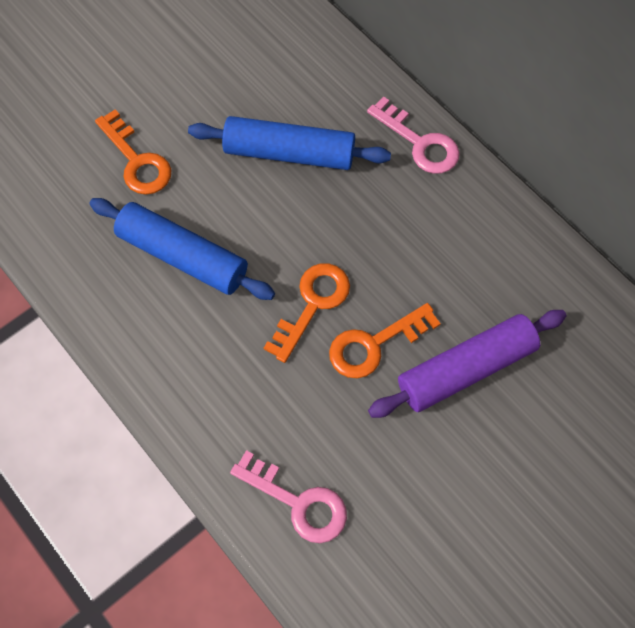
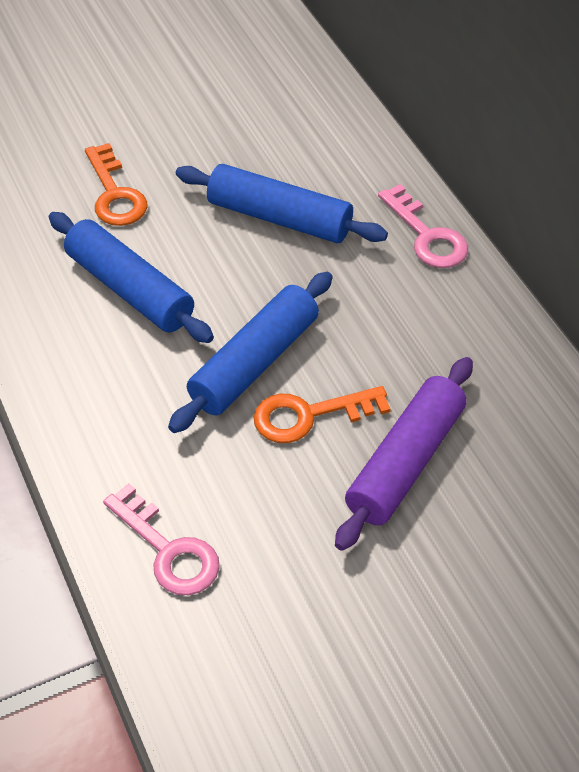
camera: 15 degrees right, 15 degrees down
orange key [264,263,350,363] -> blue rolling pin [168,272,333,433]
purple rolling pin [368,310,566,418] -> purple rolling pin turned 45 degrees counterclockwise [335,357,473,551]

